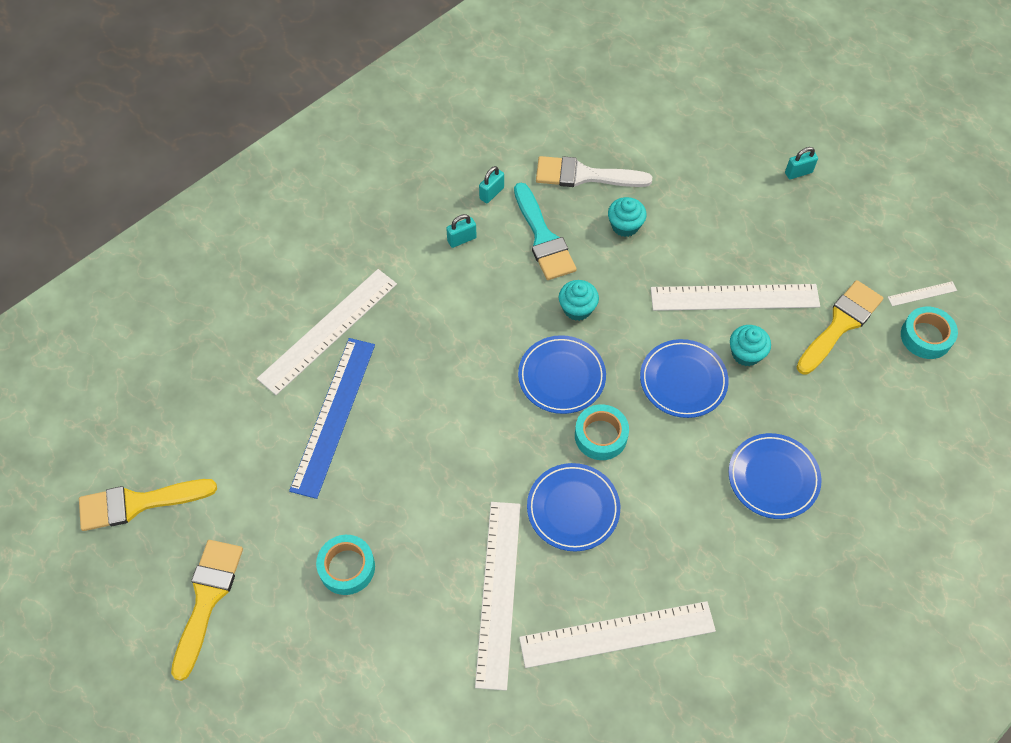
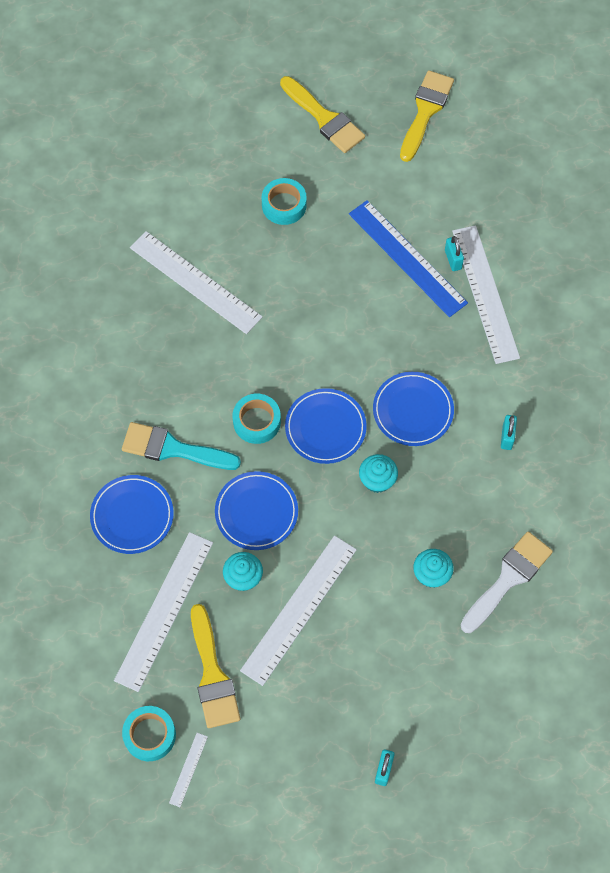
camera: 125 degrees right, 5 degrees up
turquoise padlock [479,166,504,203] -> turquoise padlock moved to [445,236,464,271]
turquoise brush [514,183,577,280] -> turquoise brush moved to [122,422,241,470]
white ruler [519,601,716,668] -> white ruler moved to [114,532,213,692]
blue plate [527,463,620,551] -> blue plate moved to [373,372,454,446]

